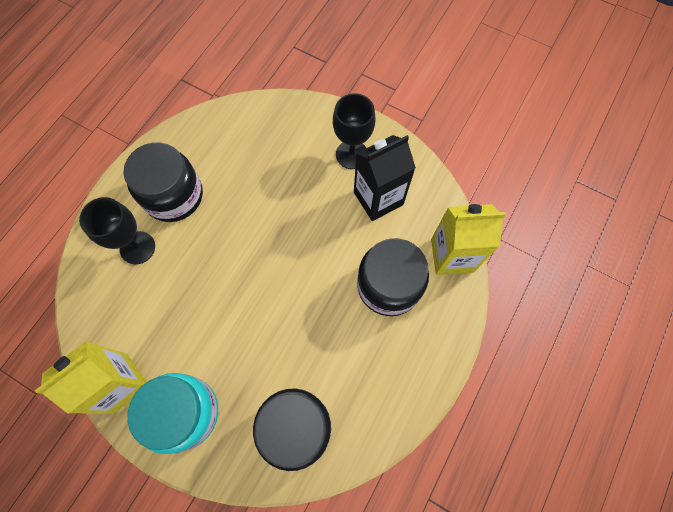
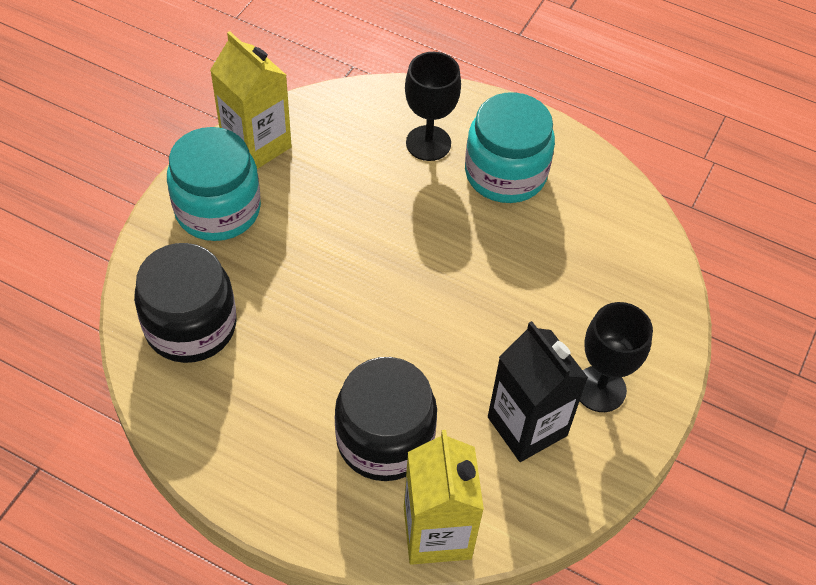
camera: 85 degrees right, 15 degrees down
black jar [123,142,203,222] -> turquoise jar [465,92,555,203]

